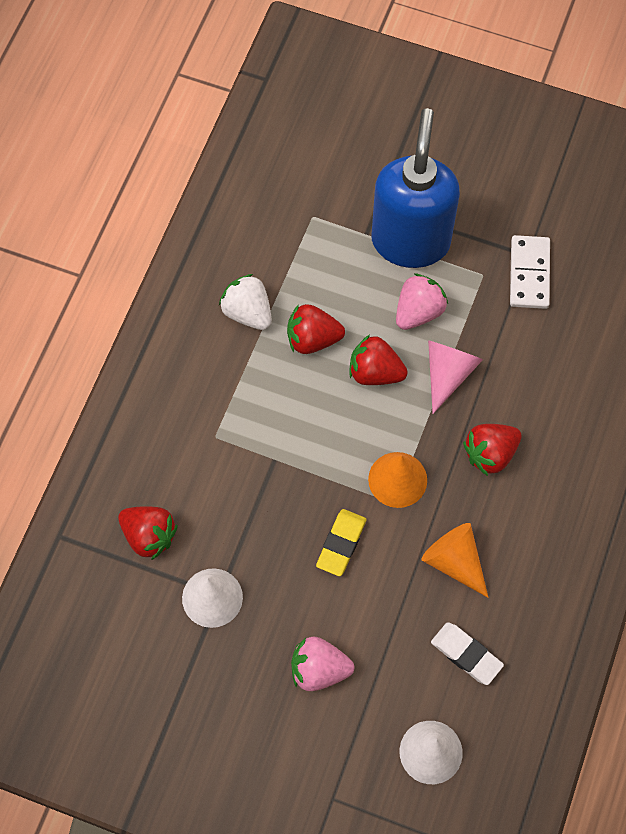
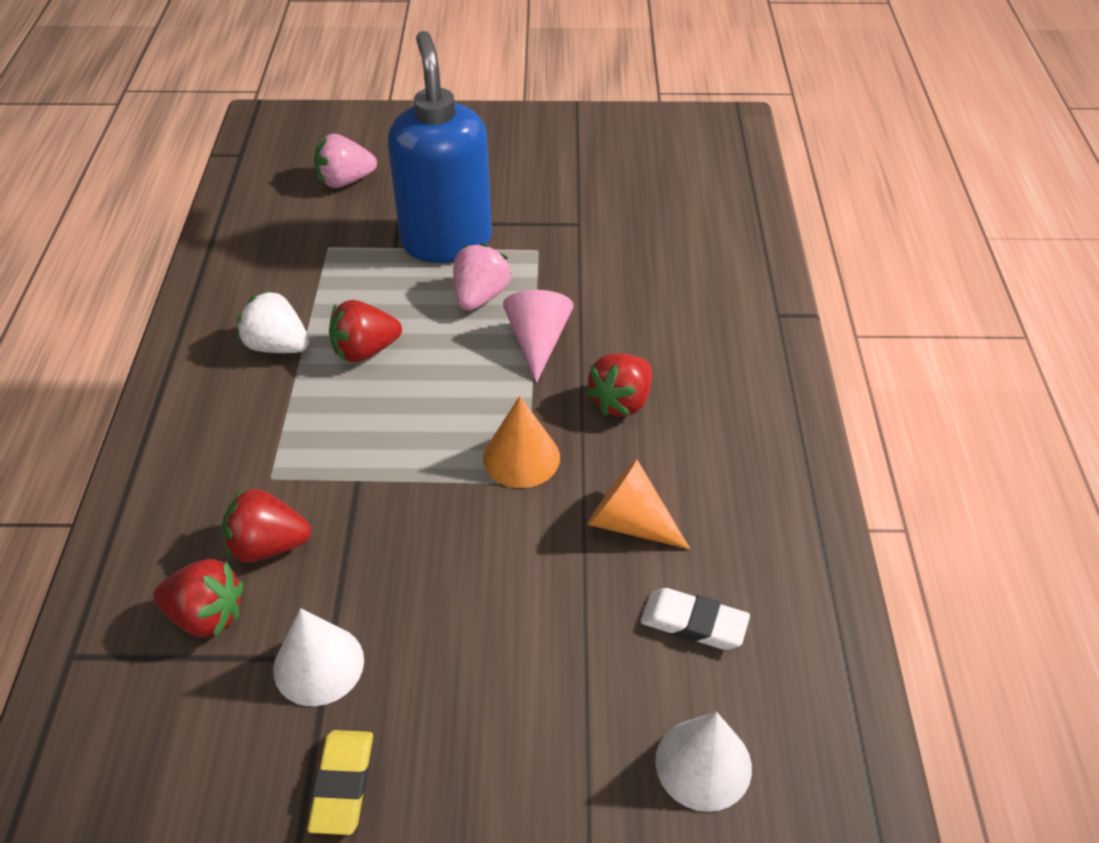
camera: 20 degrees left, 20 degrees down
pink strawberry [291,636,354,691] -> pink strawberry moved to [314,134,377,188]
yellow eraser [316,509,366,576] -> yellow eraser moved to [307,730,373,835]
red strawberry [349,335,408,385] -> red strawberry moved to [222,488,311,562]
white domino [510,235,550,309] -> none

